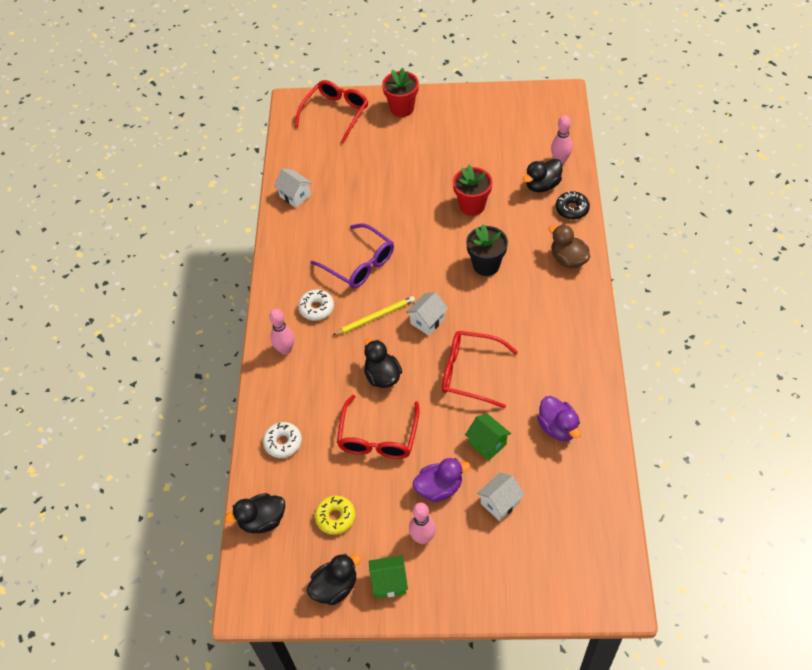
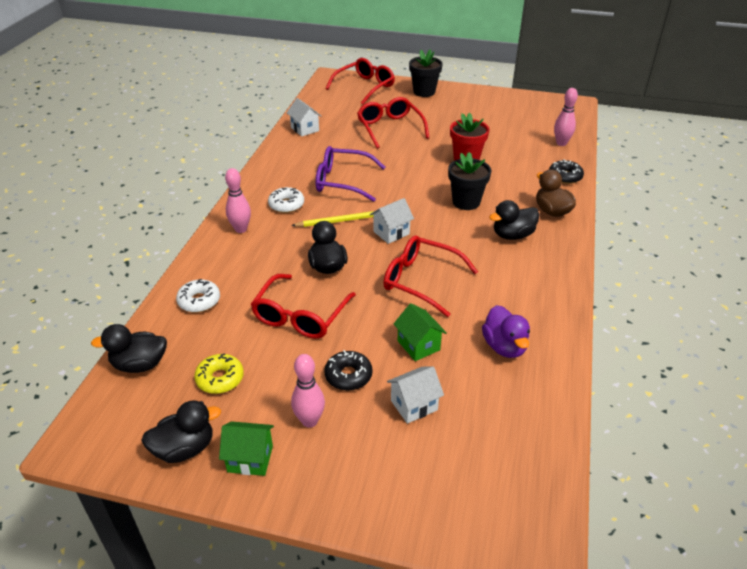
camera: 10 degrees right, 15 degrees down
purple glasses [310,223,394,289] -> purple glasses turned 135 degrees clockwise [316,146,385,202]
red flower pot [382,68,419,117] -> black flower pot [409,49,443,97]
purple duck [413,458,470,502] -> black donut [324,350,372,391]
black duck [523,159,562,192] -> black duck moved to [489,200,540,240]
none -> red glasses [357,97,429,149]

